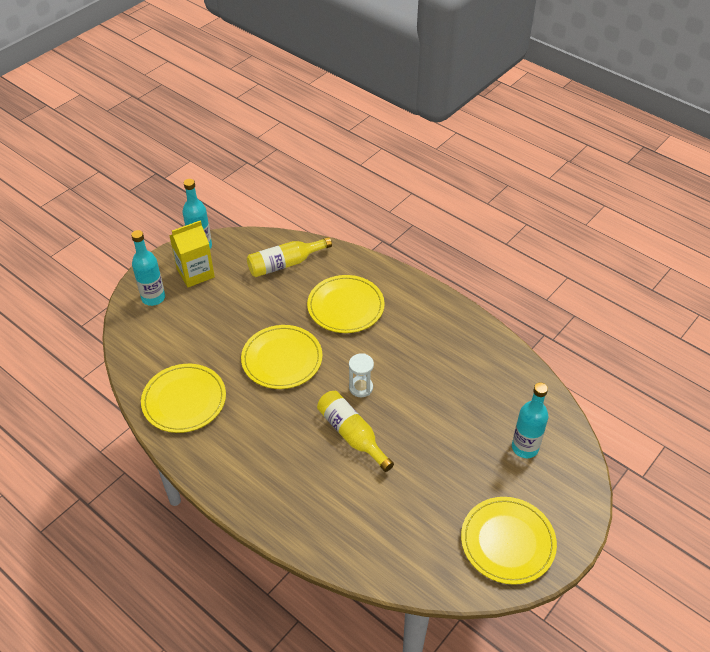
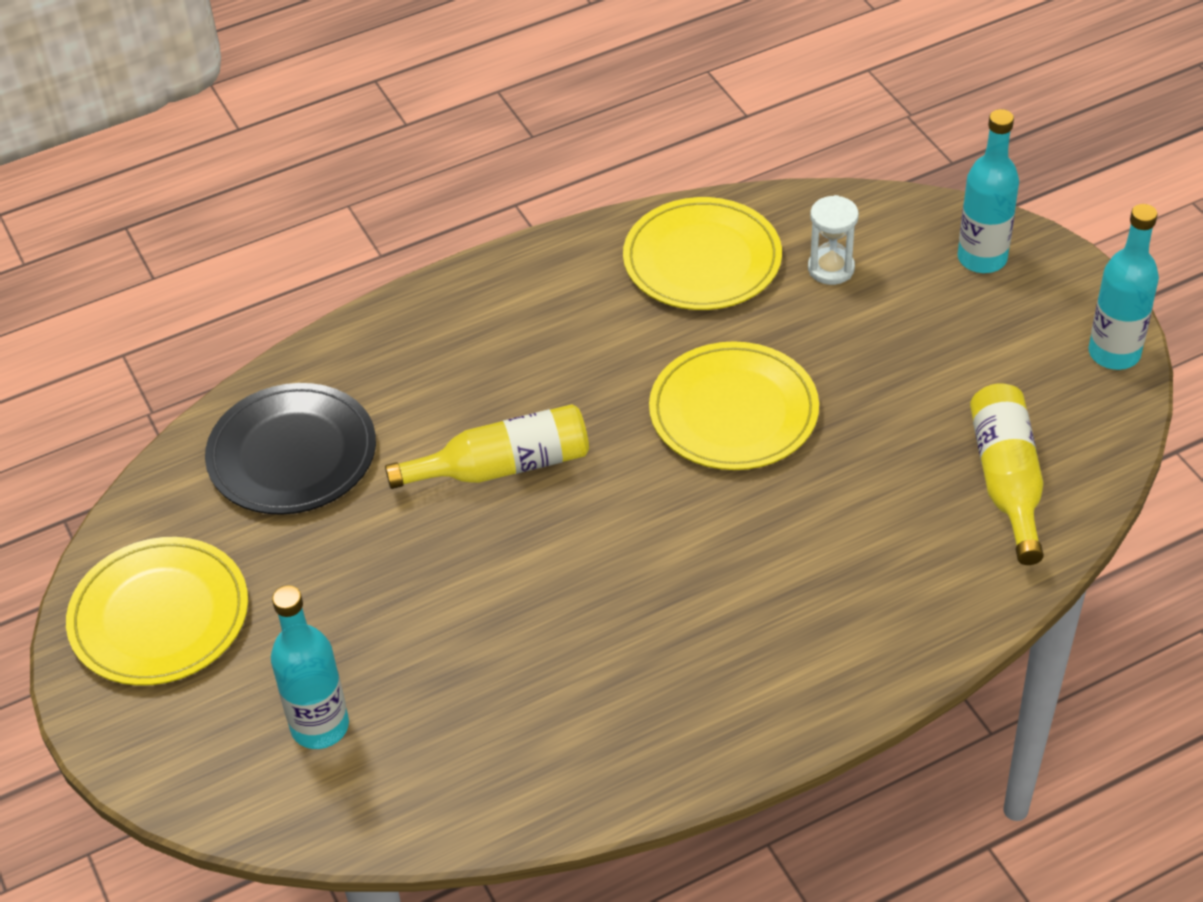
camera: 115 degrees right, 0 degrees up
yellow carton [169,220,215,287] -> none
yellow plate [307,275,385,333] -> none
white hourglass [349,353,374,397] -> white hourglass moved to [808,195,859,285]
none -> black plate [205,383,376,515]

